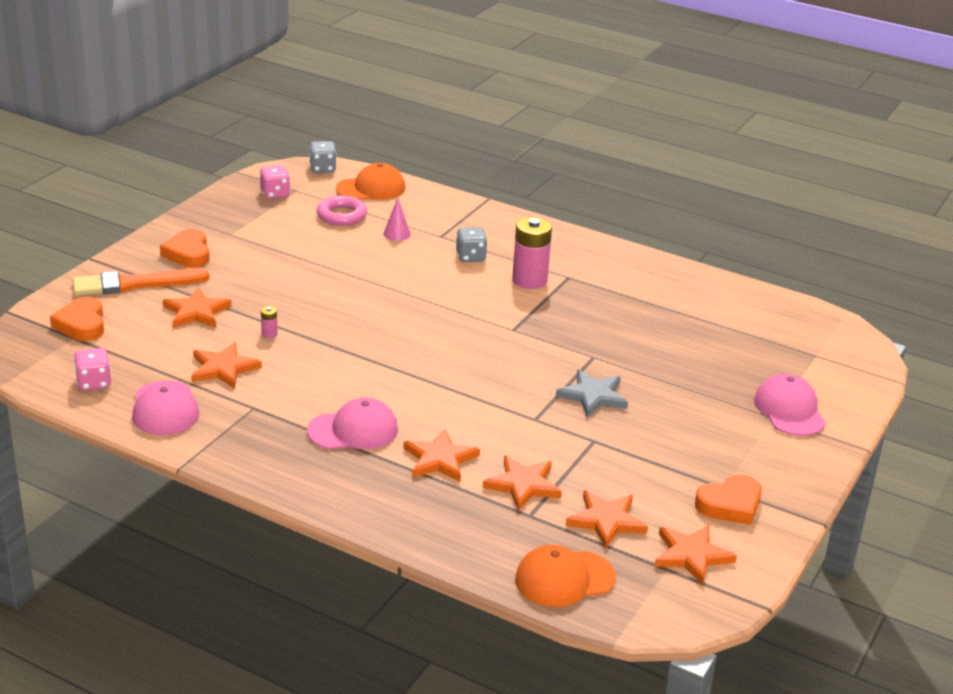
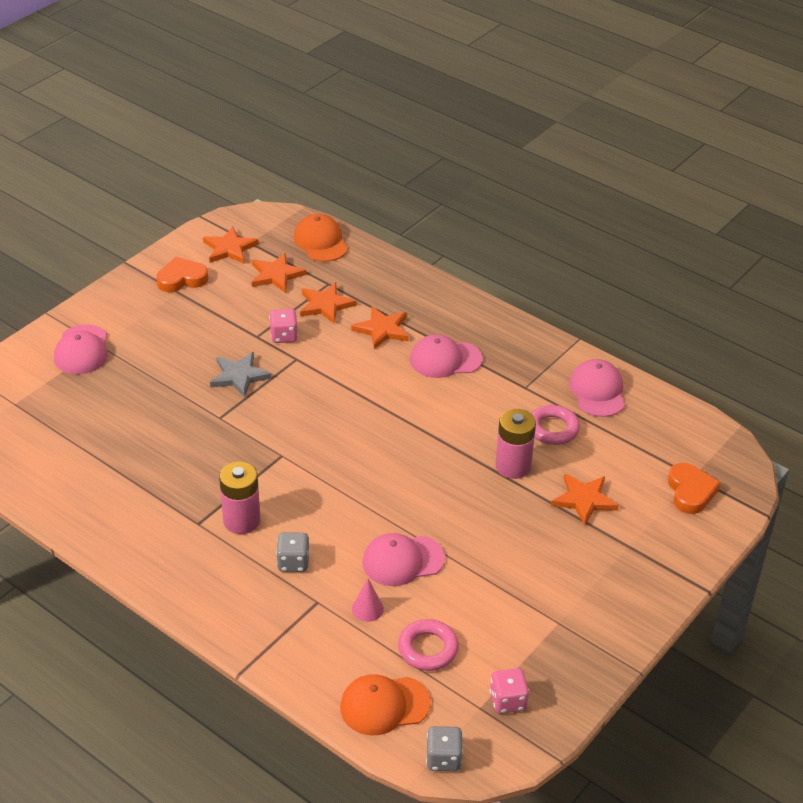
camera: 170 degrees left, 10 degrees up
orange brush [73,268,209,296] -> none
pink dice [74,348,111,391] -> pink dice moved to [269,309,298,343]
orange heart [160,229,210,268] -> none
orange star [191,342,262,389] -> pink ring [531,405,580,445]
pink battery [261,306,278,338] -> pink battery [496,409,536,479], size x2.39
orange cap [515,545,616,607] -> orange cap turned 105 degrees counterclockwise [294,214,348,262]
none -> pink cap [362,533,445,586]

